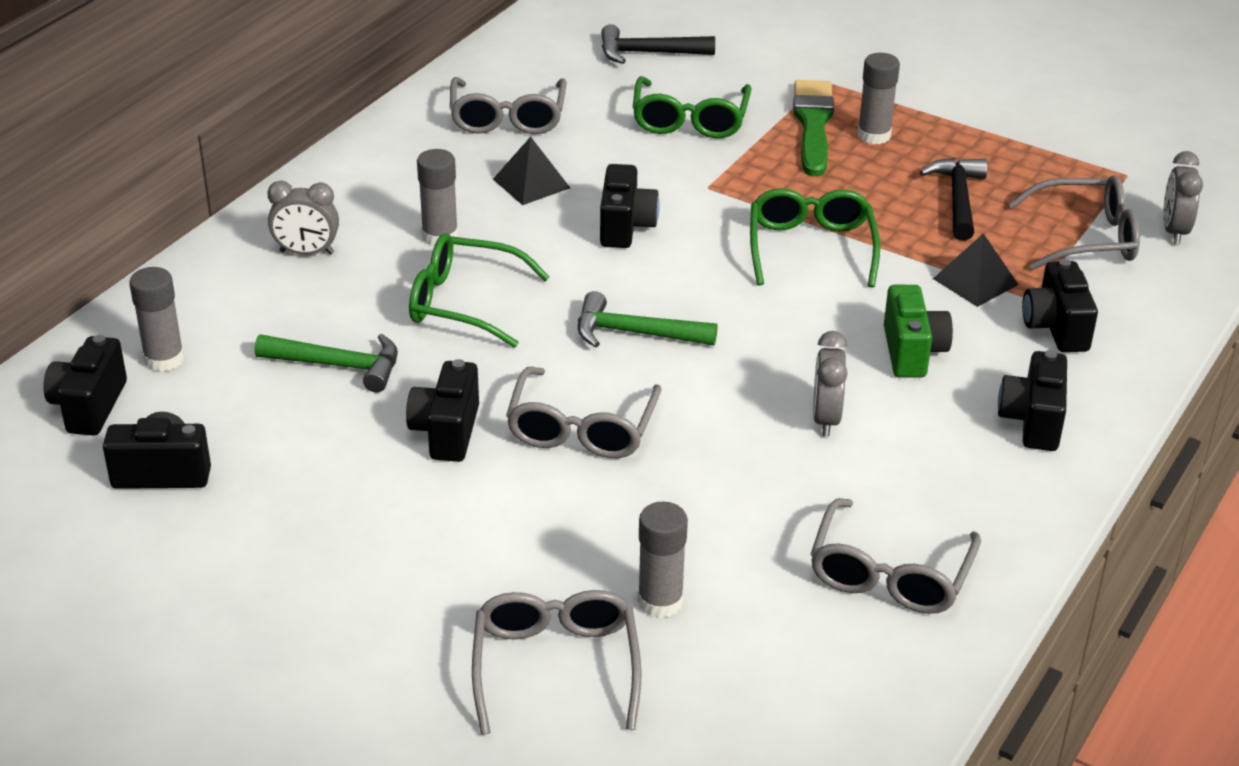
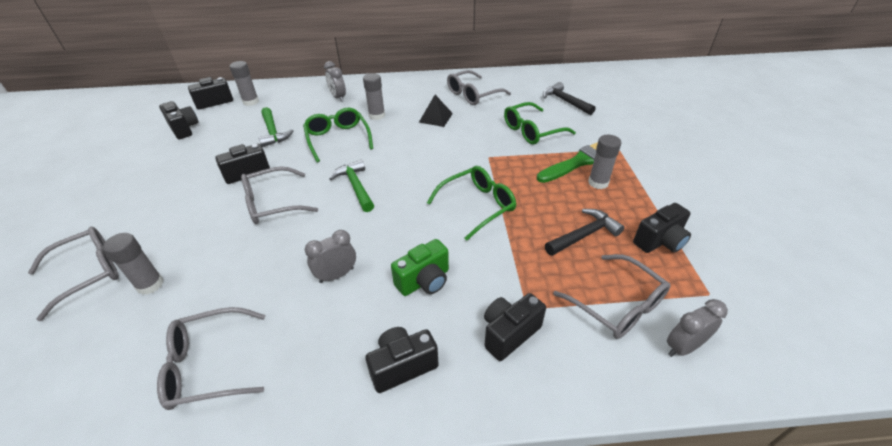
camera: 55 degrees right, 5 degrees up
black camera [600,164,660,248] -> black camera moved to [633,203,691,253]
black pyramid [933,233,1019,307] -> none

